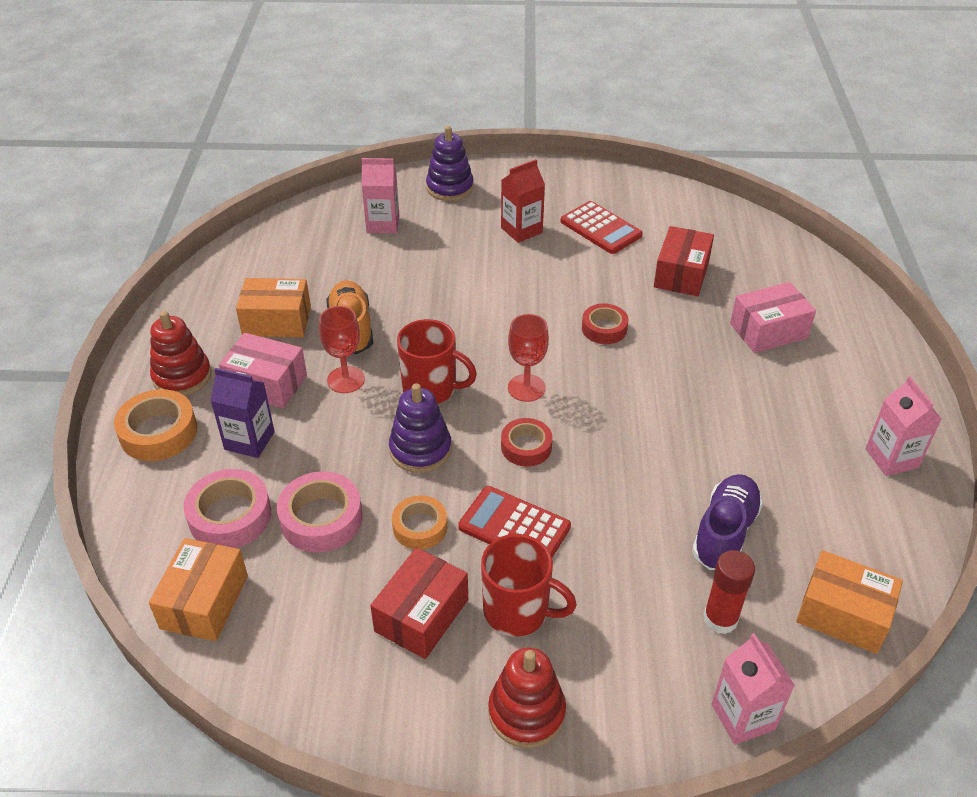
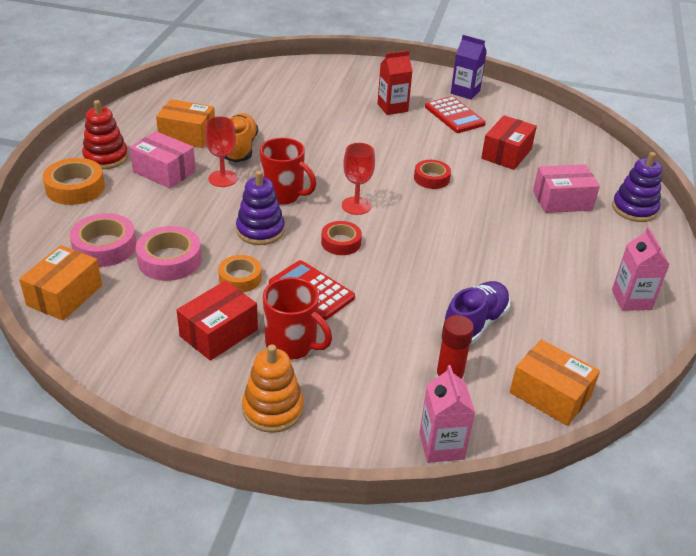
camera: 10 degrees right, 5 degrees down
purple carton [210,368,275,458] -> purple carton moved to [451,35,487,100]
pink carton [361,158,400,234] -> none
purple stacking toy [426,126,474,201] -> purple stacking toy moved to [612,152,662,222]
red stacking toy [488,647,566,748] -> orange stacking toy [242,344,304,433]

